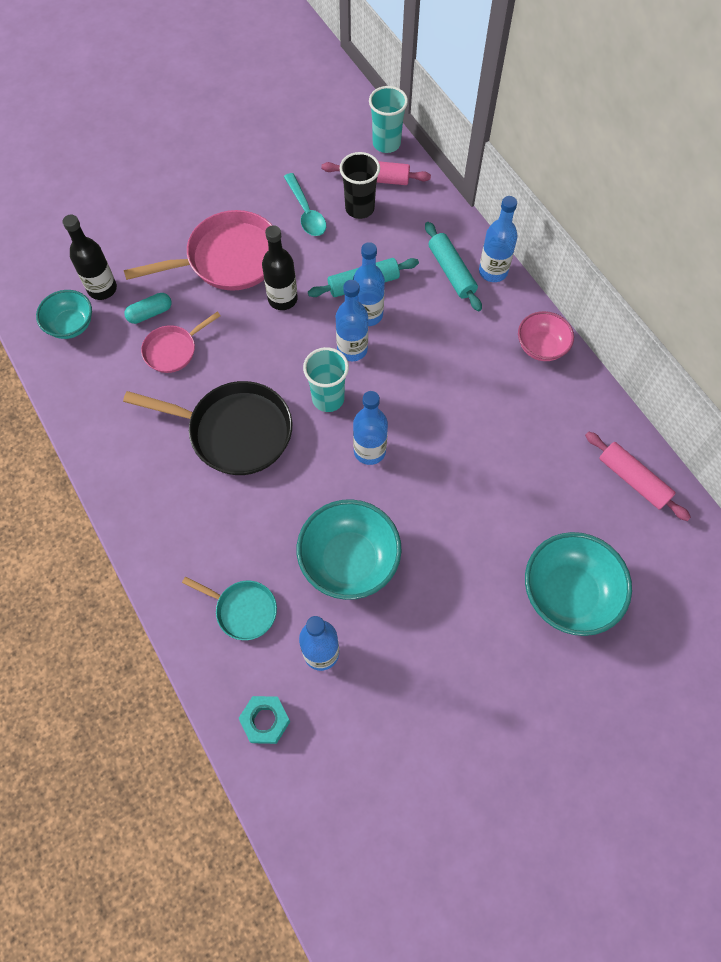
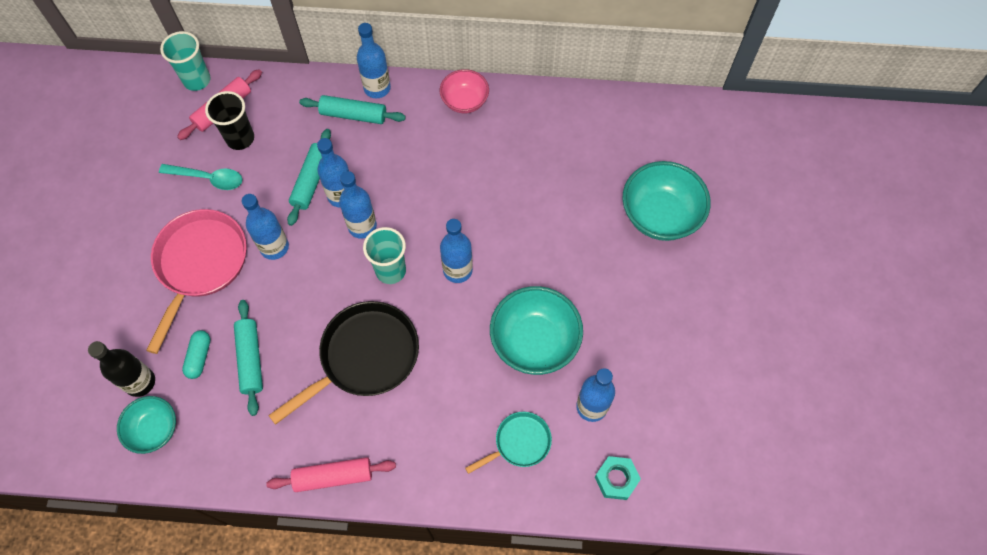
camera: 55 degrees left, 0 degrees up
pink pan [141,312,221,373] -> turquoise rolling pin [234,300,263,416]
black bottle [262,225,298,310] -> blue bottle [242,194,289,260]
pink rolling pin [585,432,691,521] -> pink rolling pin moved to [266,457,396,492]

